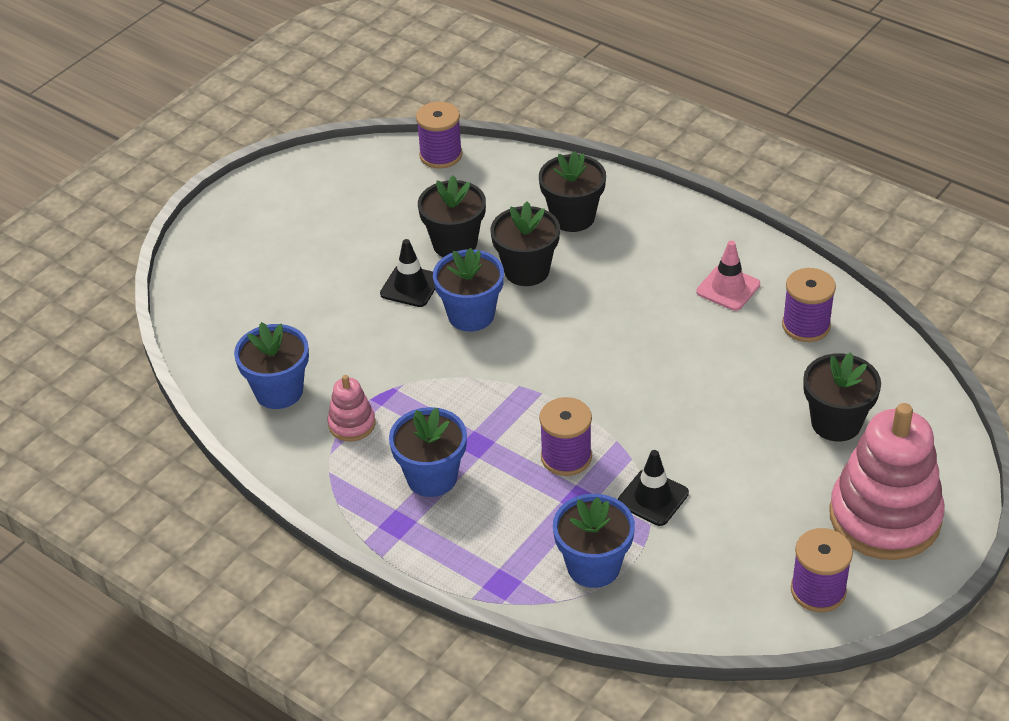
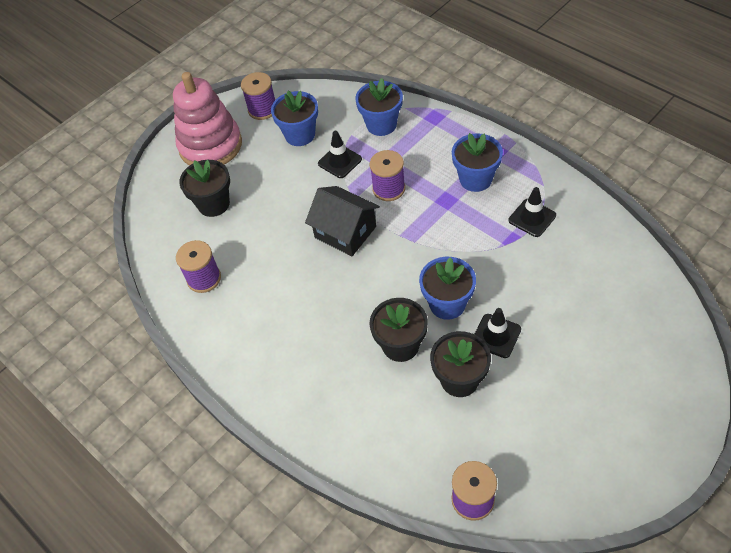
camera: 170 degrees left, 10 degrees up
blue flower pot [234,322,309,409] -> blue flower pot moved to [271,91,318,146]
pink stacking toy [327,375,375,442] -> black traffic cone [508,187,556,237]
black flower pot [539,151,606,232] -> none
pink traffic cone [696,241,760,311] -> none
none -> black house [305,186,380,256]

